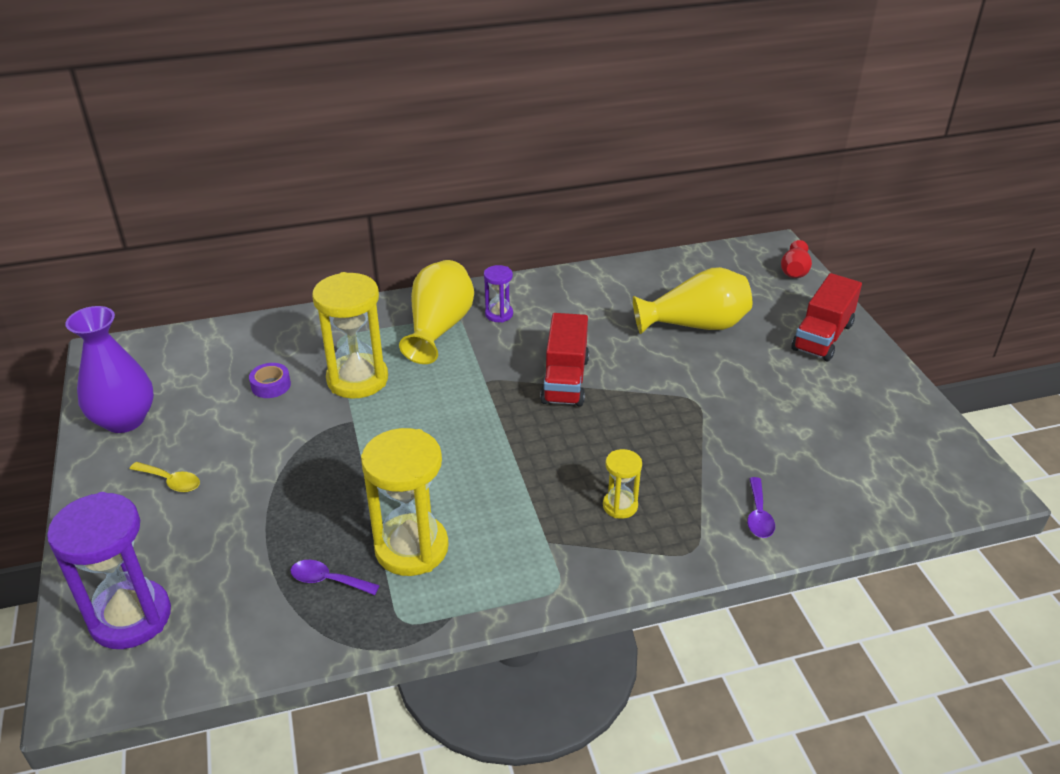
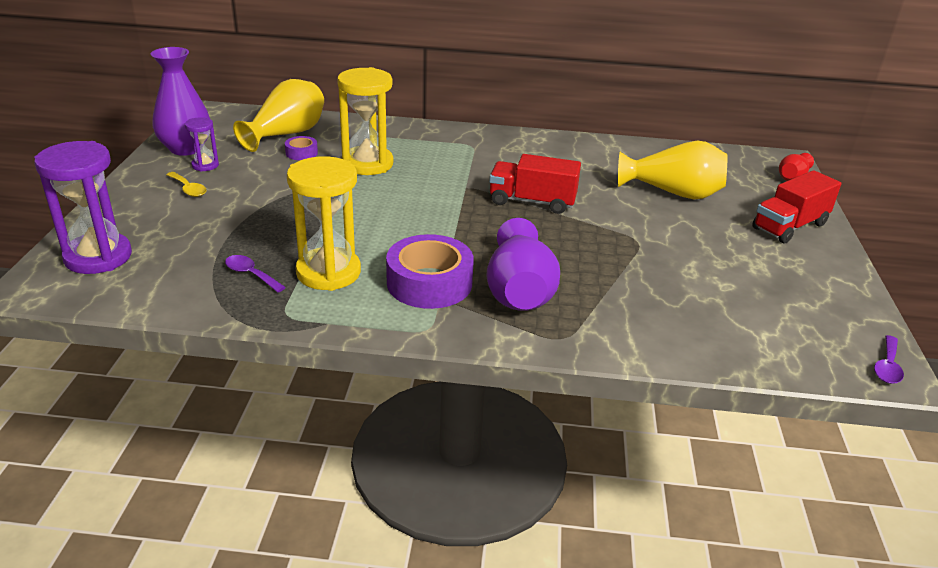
camera: 20 degrees right, 5 degrees down
yellow vase [399,260,474,364] -> yellow vase moved to [233,79,324,152]
purple hourglass [484,265,513,322] -> purple hourglass moved to [185,117,219,172]
red truck [540,313,589,407] -> red truck turned 75 degrees clockwise [489,154,581,214]
yellow hourglass [603,449,642,519] -> purple vase [486,218,560,311]
purple spoon [747,477,775,538] -> purple spoon moved to [874,335,904,384]
none -> purple tape [386,234,474,309]

